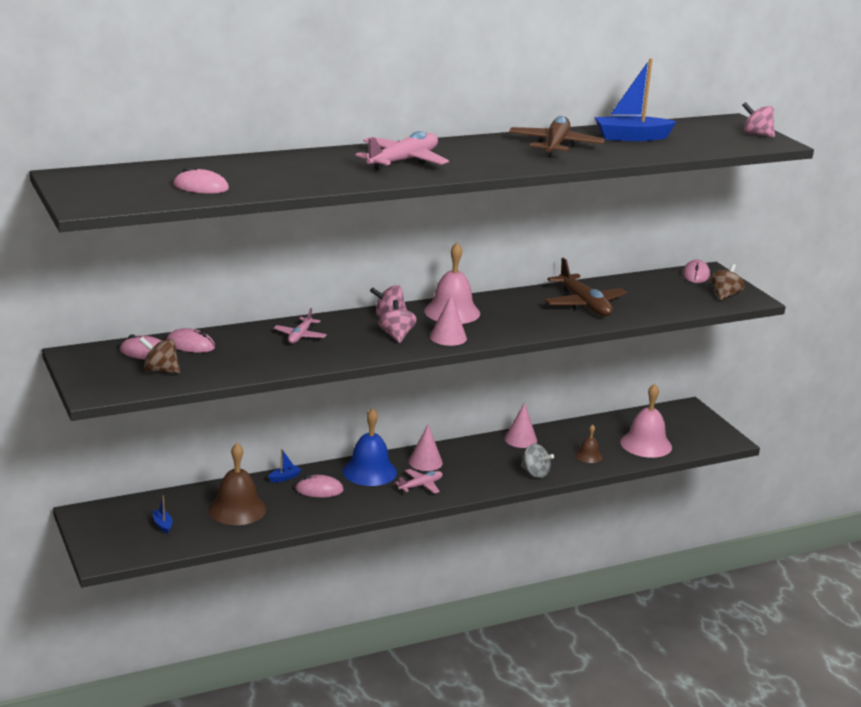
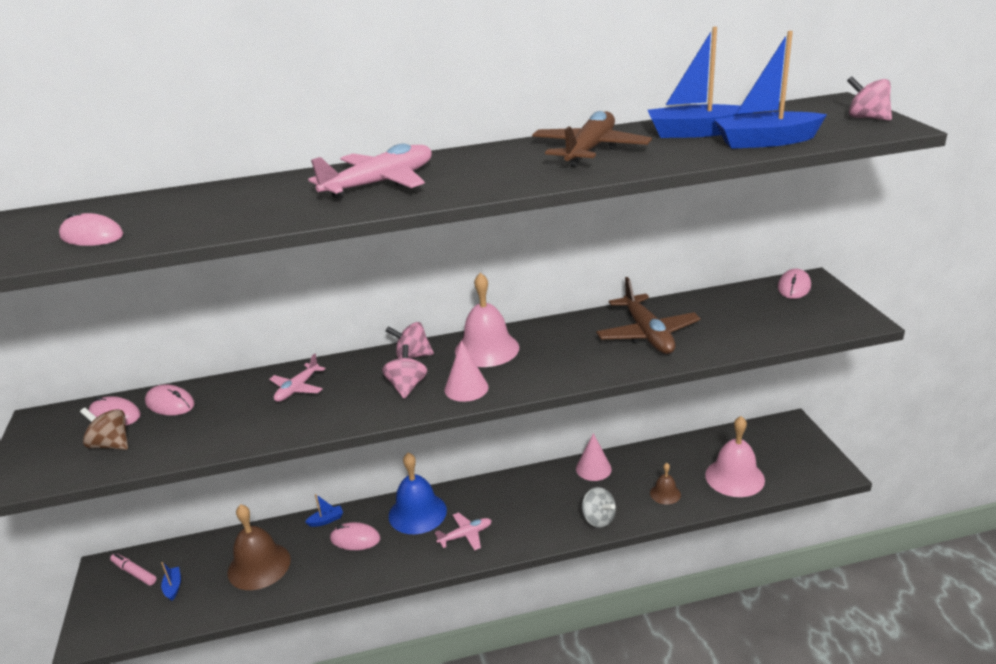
camera: 15 degrees right, 5 degrees up
pink cone [409,425,443,471] -> none
brown spinning top [710,264,745,301] -> none
none -> pink marker [110,553,156,586]
none -> blue boat [714,31,827,149]

